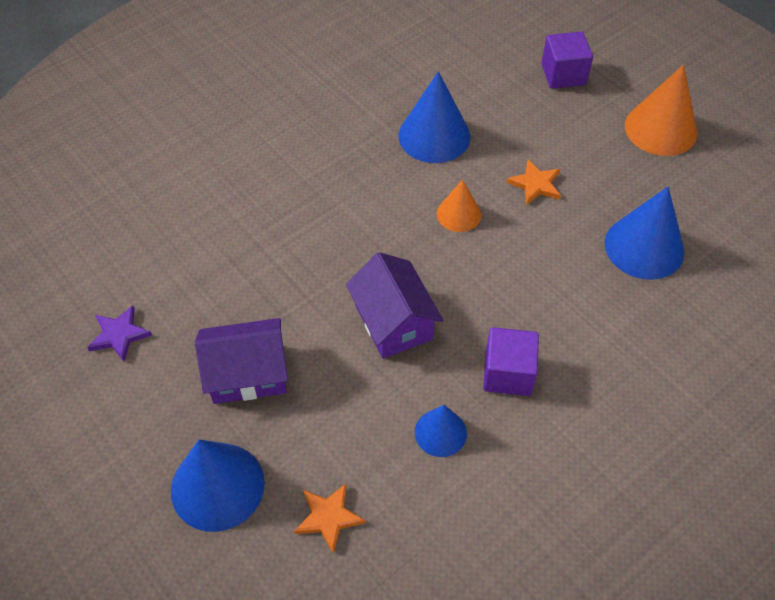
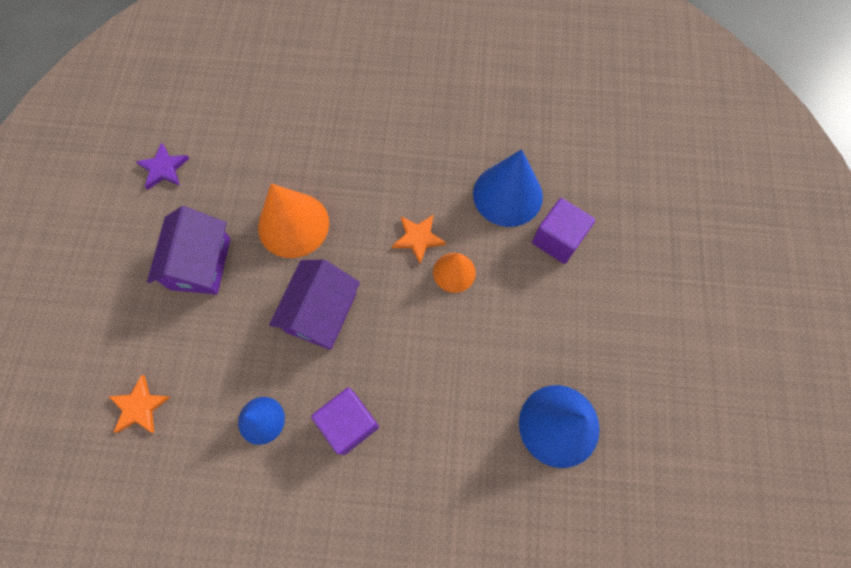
camera: 45 degrees right, 15 degrees up
blue cone [171,439,265,532] -> none
purple house [195,318,288,404] -> purple house turned 60 degrees clockwise [147,206,230,295]
orange star [506,159,561,205] -> orange star moved to [392,215,446,264]
purple cube [541,31,593,89] -> purple cube moved to [532,198,595,264]
orange cone [625,64,697,156] -> orange cone moved to [258,184,329,258]

